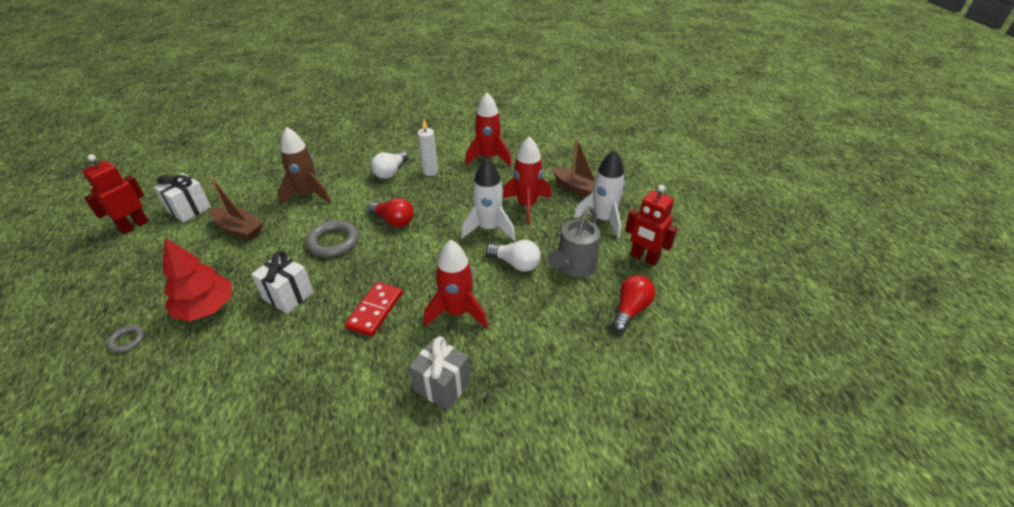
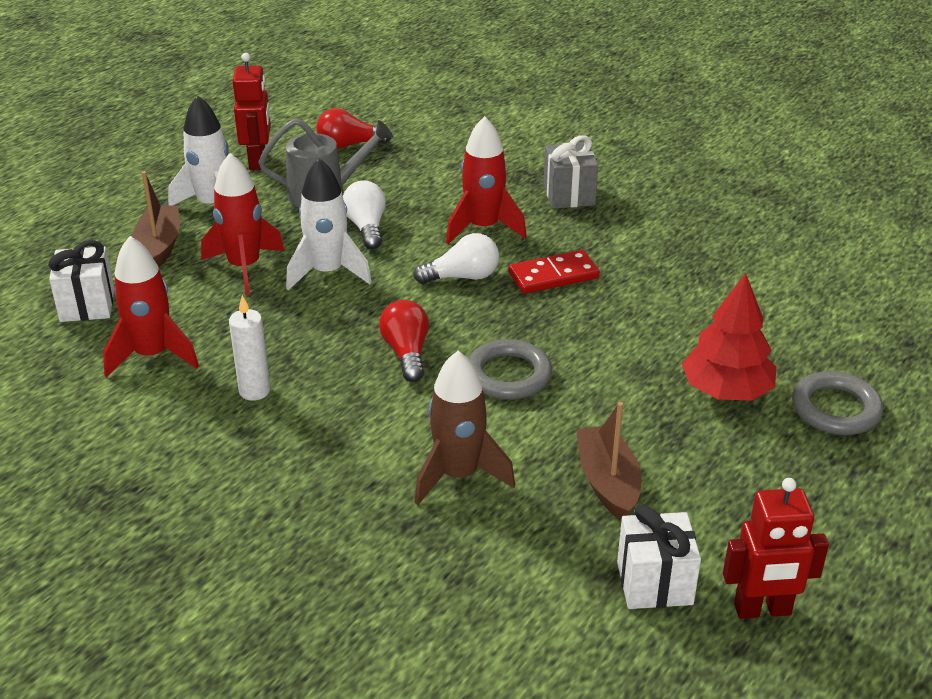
camera: 130 degrees left, 5 degrees down
grey ring [107,325,145,353] -> grey ring [792,371,883,435], size x1.85
white gift [251,251,314,314] -> white gift moved to [48,240,114,322]
white light bulb [371,151,409,179] -> white light bulb moved to [414,233,499,284]

